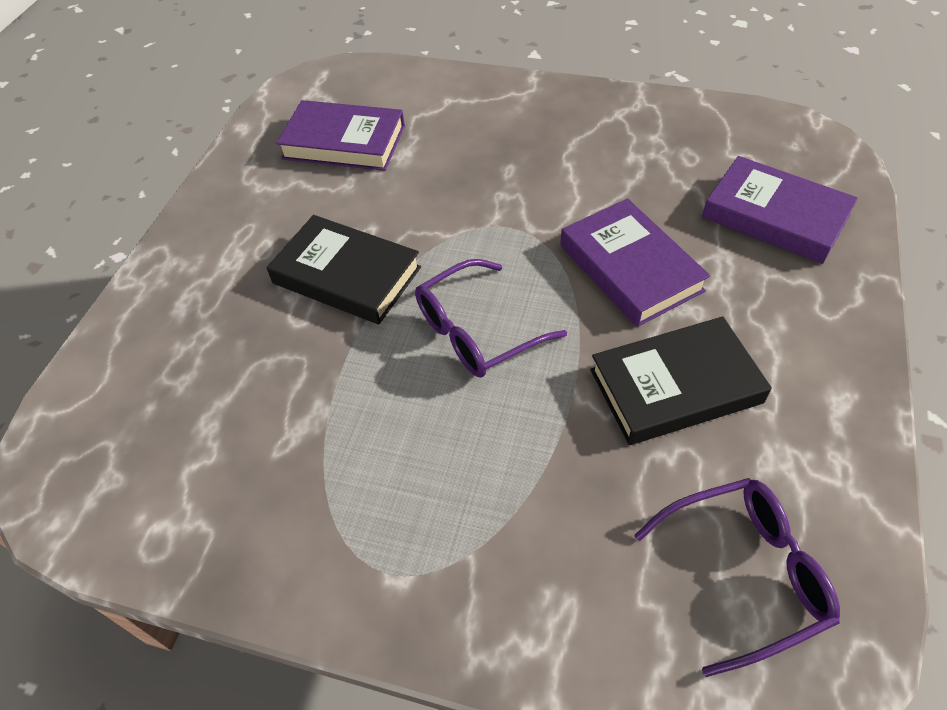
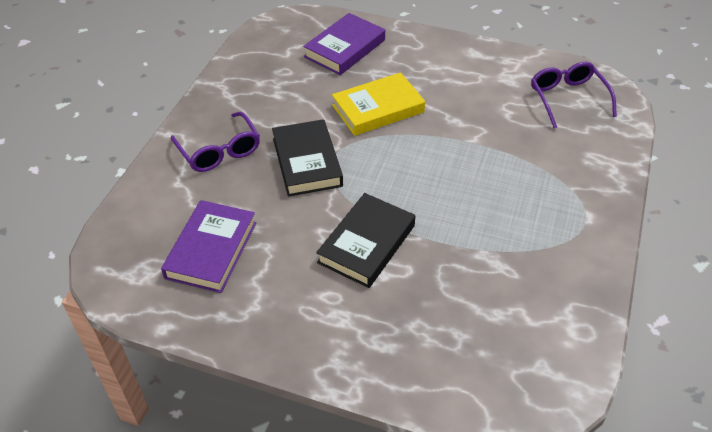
camera: 90 degrees left, 5 degrees down
purple glasses [415,259,567,378] -> purple glasses moved to [171,112,260,172]
purple book [560,198,710,327] -> yellow book [332,72,425,136]
black book [590,317,772,445] -> black book moved to [272,119,343,197]

